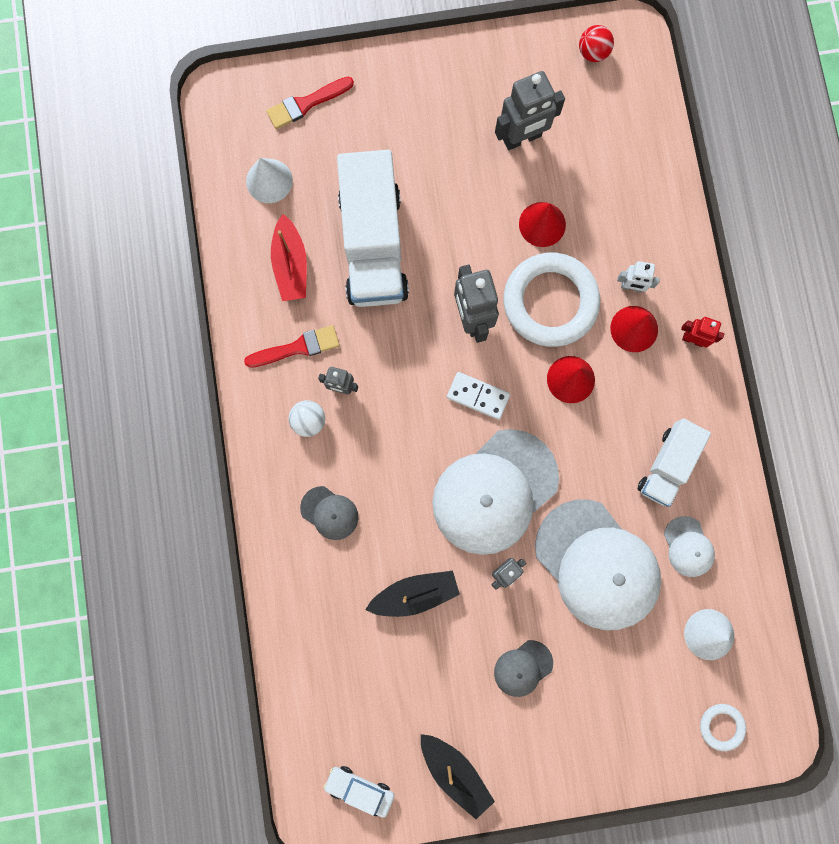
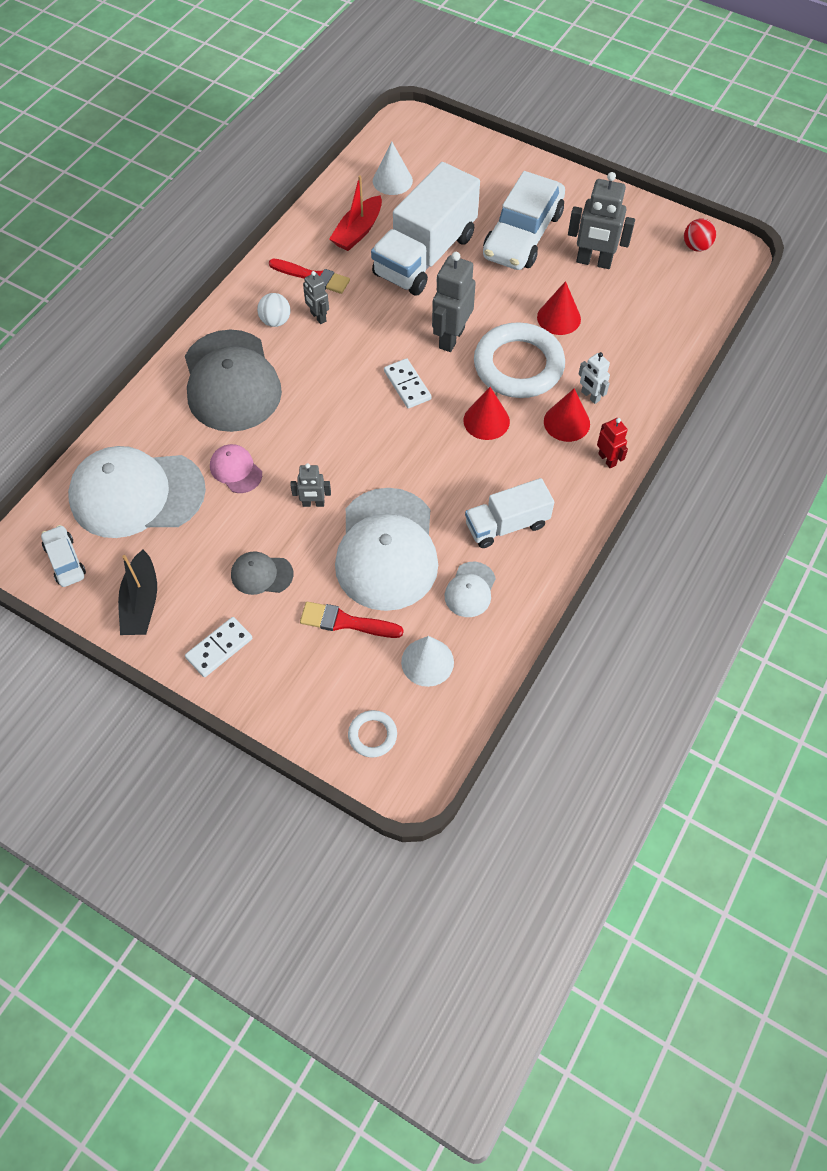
camera: 40 degrees right, 20 degrees down
red brush [266,77,354,129] -> red brush moved to [300,602,404,638]
grey cap [300,486,358,540] -> grey cap [185,330,282,432], size x2.25
black boat [365,571,460,617] -> pink cap [210,444,262,493]
white cap [432,429,559,555] -> white cap moved to [68,446,206,538]
none -> white domino [185,617,252,677]
none -> white car [483,171,565,270]

